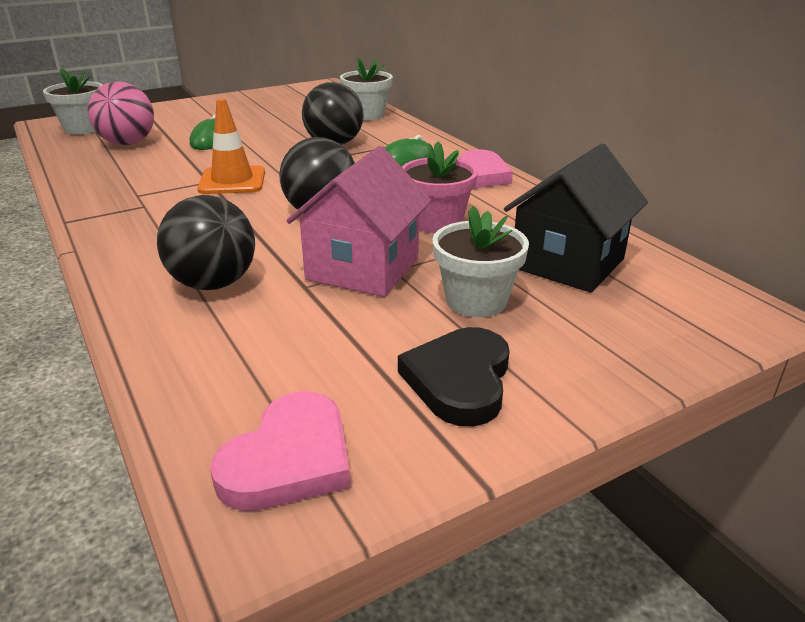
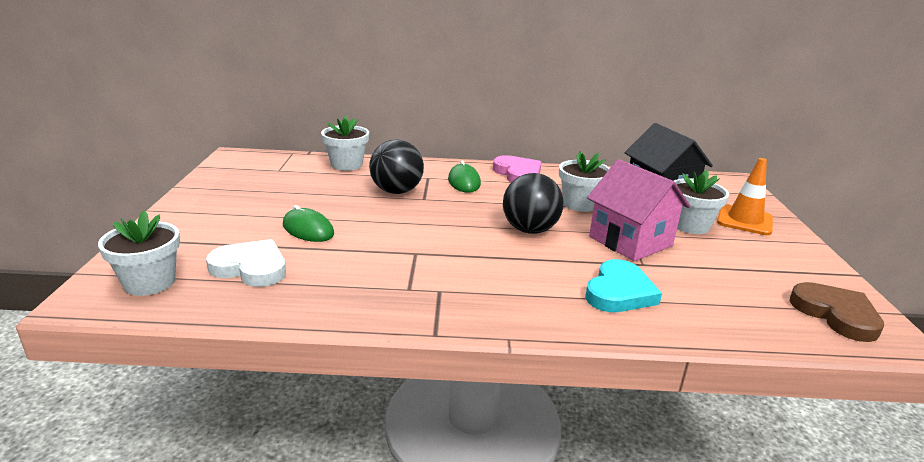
camera: 60 degrees left, 5 degrees down
pink ball [88,81,154,145] -> white heart [206,239,286,287]
black ball [157,195,255,290] -> turquoise heart [585,259,662,312]
orange traffic cone [197,99,265,194] -> orange traffic cone moved to [717,158,773,235]
pink heart [210,391,351,511] -> brown heart [790,282,884,342]
black heart [398,327,510,426] -> none
pink flower pot [402,141,478,233] -> white flower pot [559,151,610,212]

